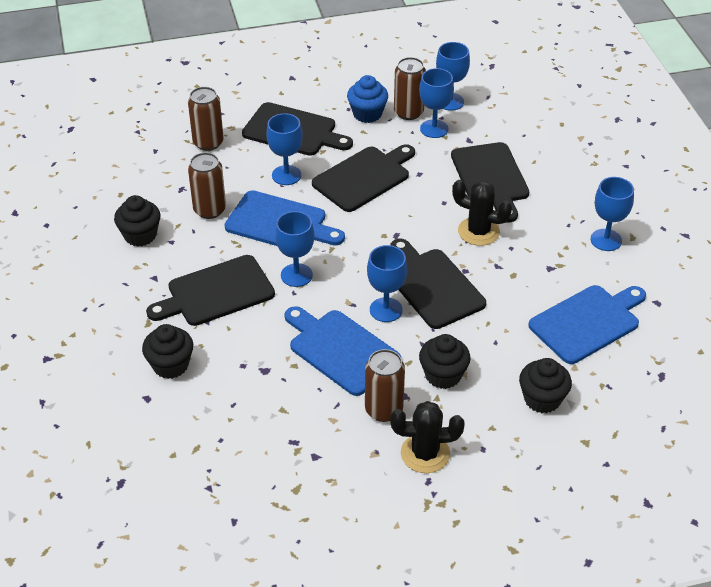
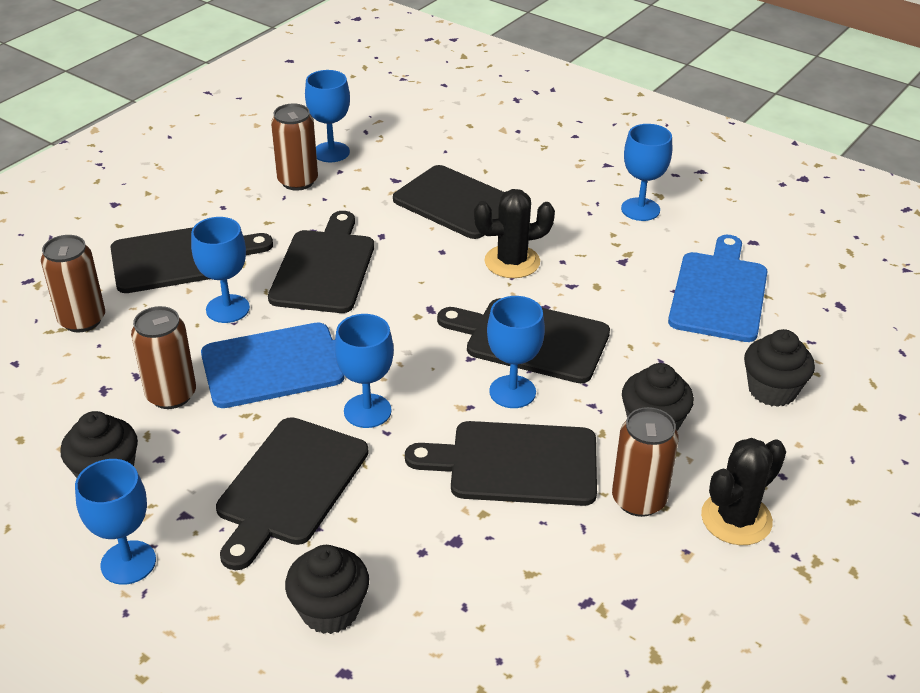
camera: 40 degrees left, 5 degrees down
blue cutting board [284,306,401,396] -> black cutting board [405,421,597,506]
blue cupcake [347,75,388,123] -> none
blue goblet [419,68,454,138] -> blue goblet moved to [75,459,156,585]

